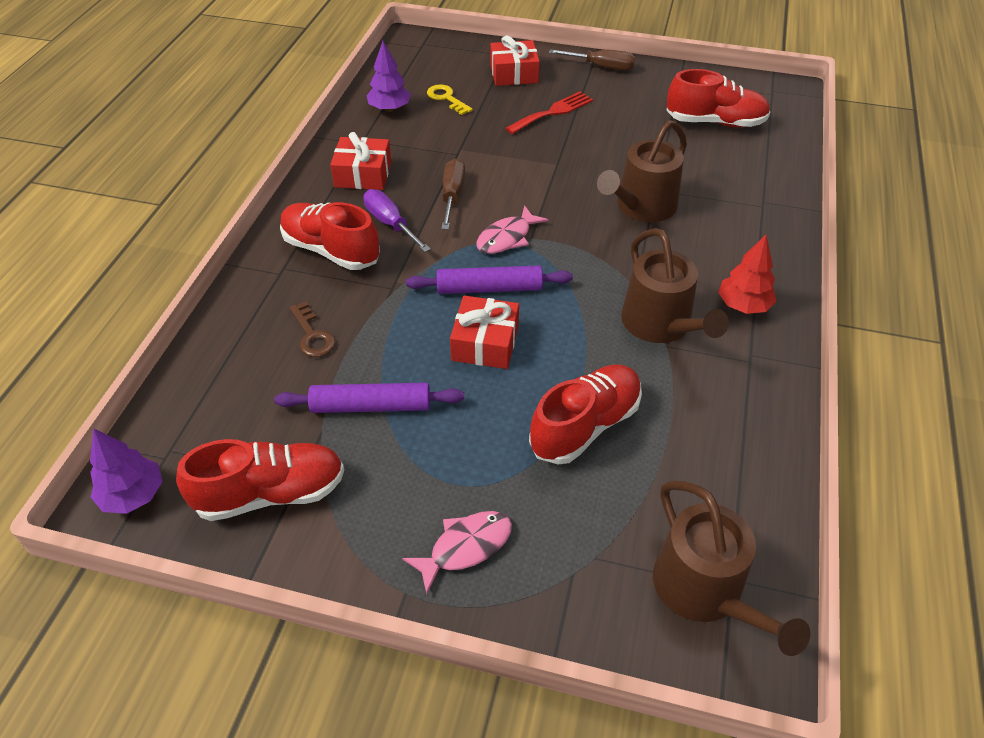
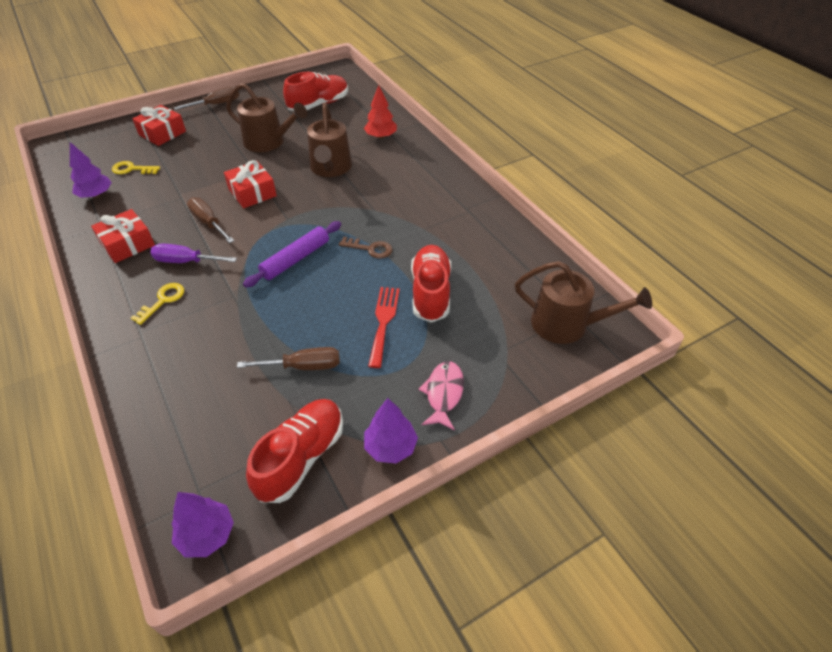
camera: 45 degrees left, 0 degrees up
purple rolling pin [274,383,464,413] -> brown screwdriver [237,347,340,370]
red shoe [280,202,380,270] -> yellow key [131,283,184,325]
brown key [290,302,336,357] -> brown key moved to [339,237,392,259]
red gift [450,296,519,369] -> red gift moved to [224,160,277,208]
pink fish [476,205,549,254] -> none
red fork [505,91,593,134] -> red fork moved to [368,287,400,368]
brown watering can [621,228,729,343] -> brown watering can moved to [226,83,307,152]
red tree [718,235,777,314] -> red tree moved to [364,85,397,139]
none -> purple tree [364,398,418,464]

